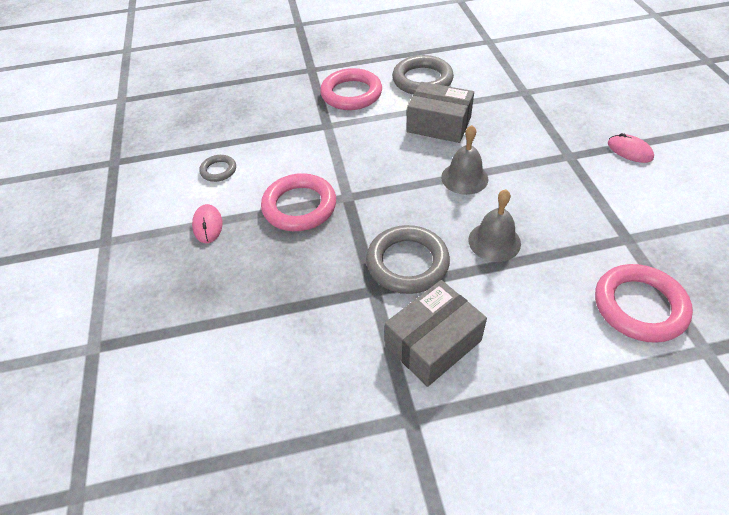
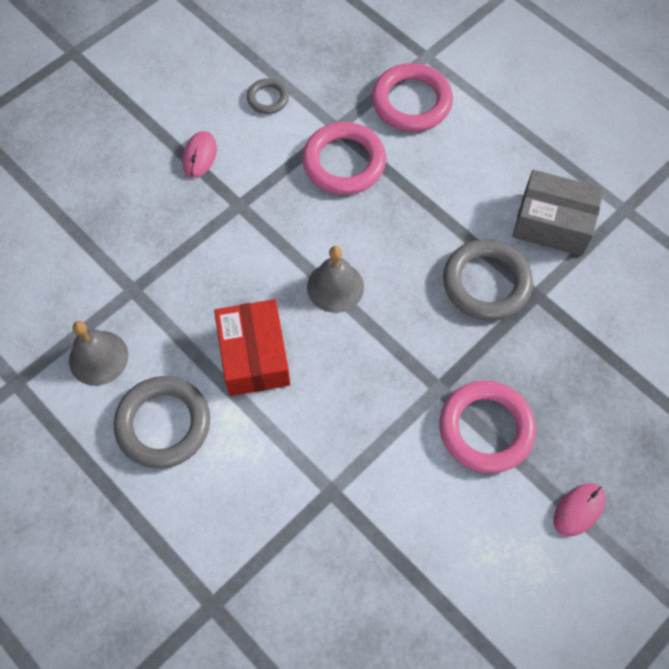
camera: 125 degrees left, 15 degrees up
grey ring [199,155,236,182] -> grey ring moved to [247,78,289,114]
pink ring [320,68,382,110] -> pink ring moved to [302,122,386,195]
grey box [407,82,474,143] -> red box [214,299,290,396]
grey bell [468,189,521,262] -> grey bell moved to [69,321,128,386]

